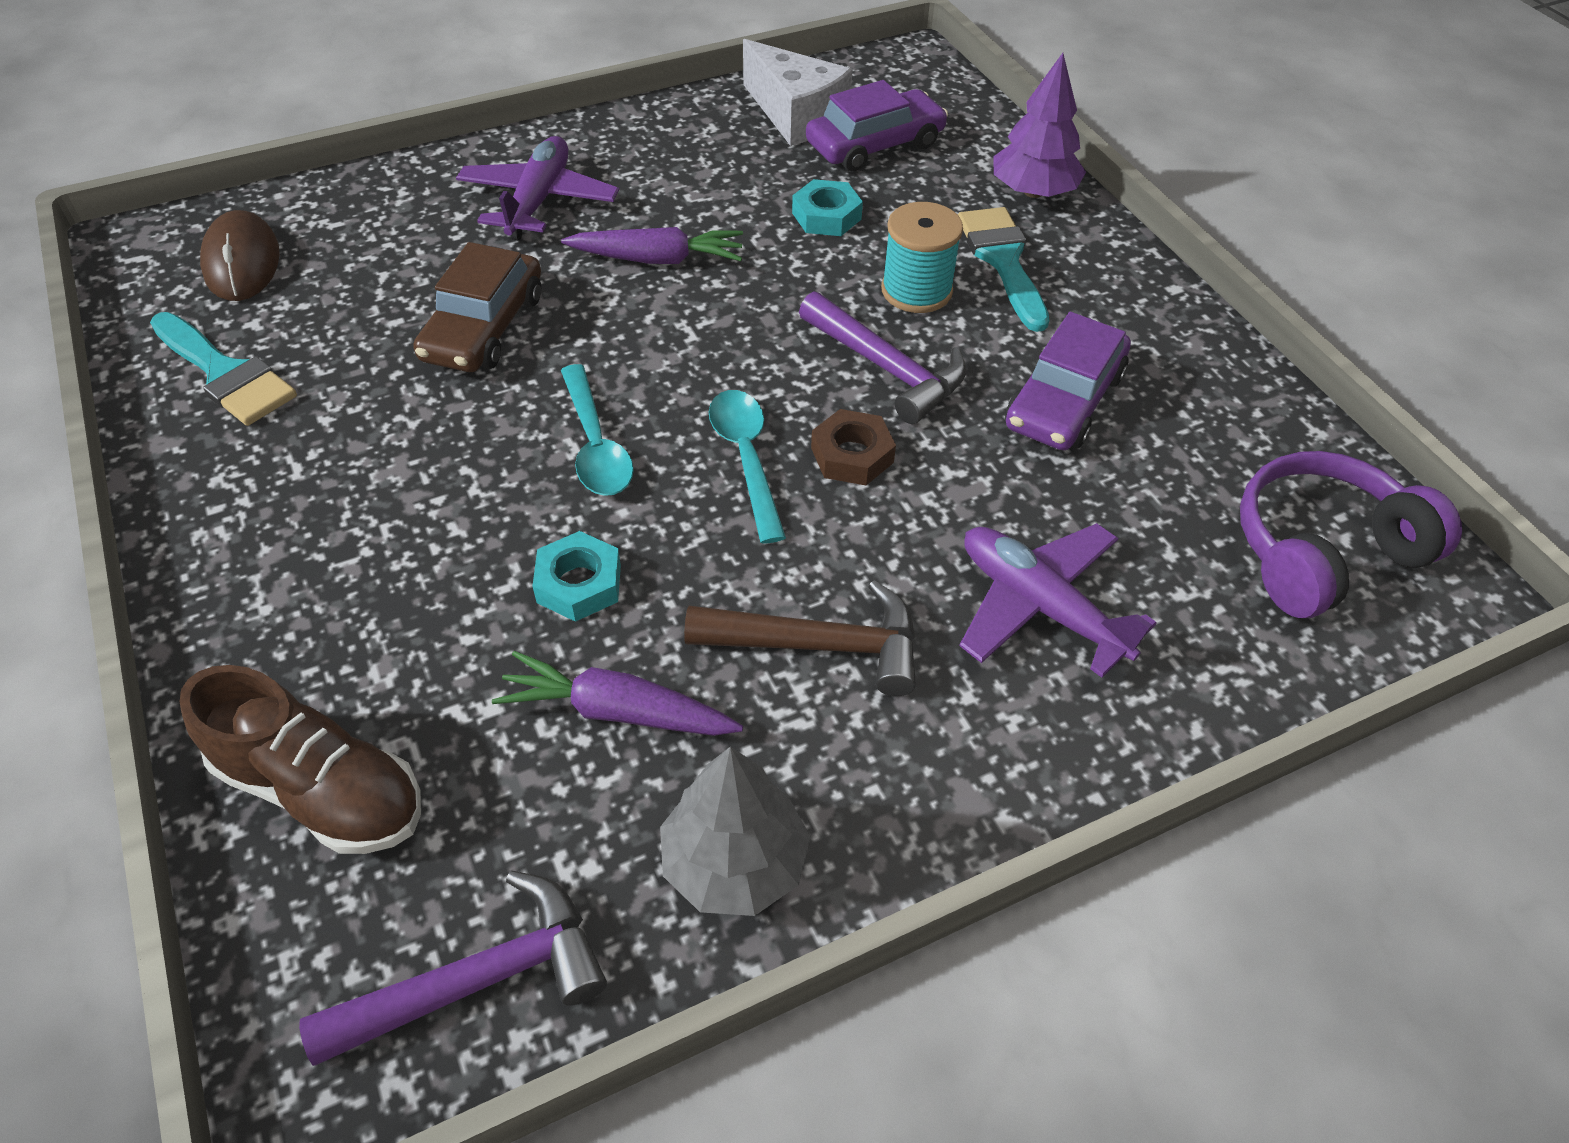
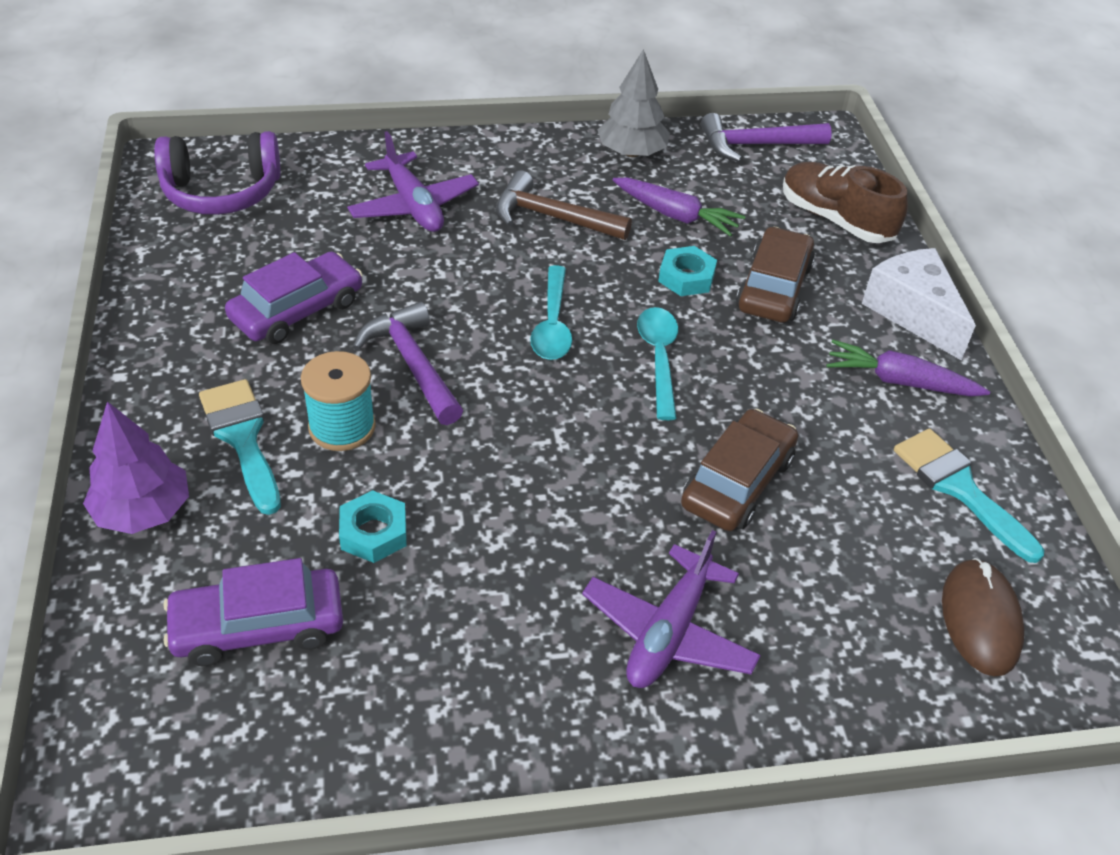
camera: 165 degrees left, 5 degrees down
purple carrot [561,227,743,264] -> purple carrot moved to [826,340,990,397]
white cheese [743,39,853,146] -> white cheese moved to [862,248,976,361]
brown nut [811,409,896,485] -> none
turquoise brush [958,207,1050,332] -> turquoise brush turned 150 degrees clockwise [199,379,281,515]
none -> brown car [736,227,815,323]

